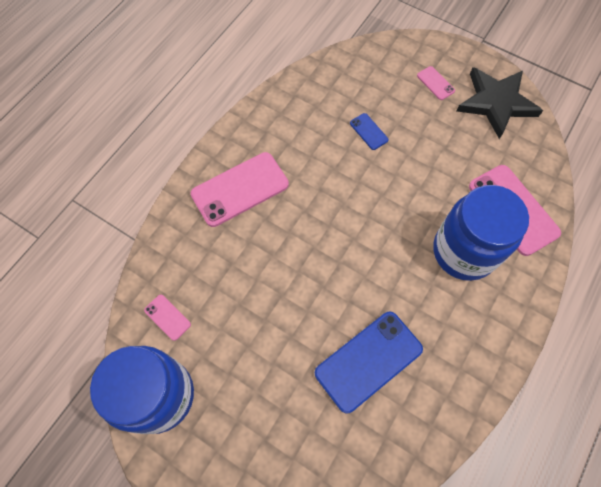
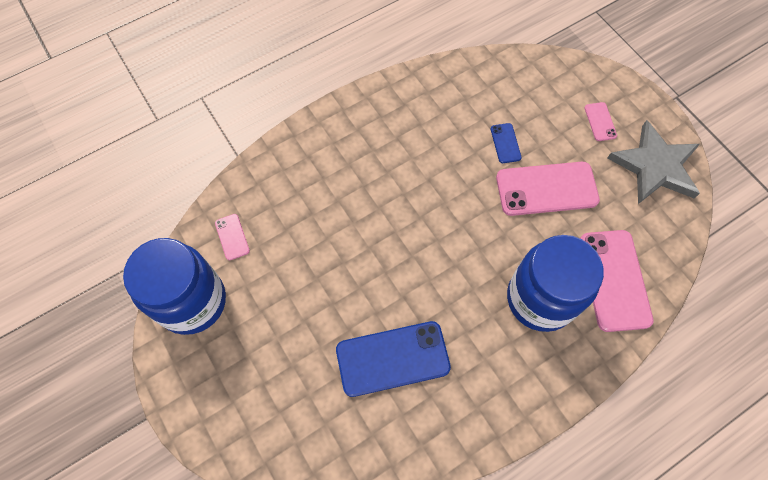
camera: 25 degrees right, 0 degrees up
pink phone [191,152,289,227] -> pink phone moved to [496,162,600,216]
black star [456,67,543,139] -> grey star [607,120,700,204]

